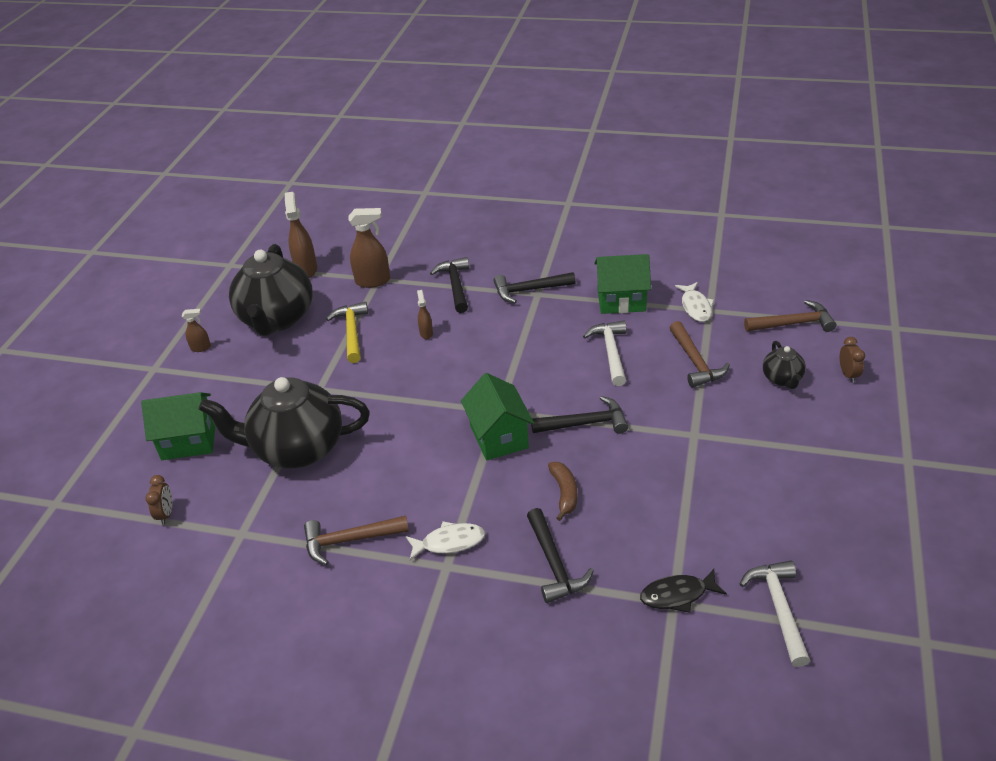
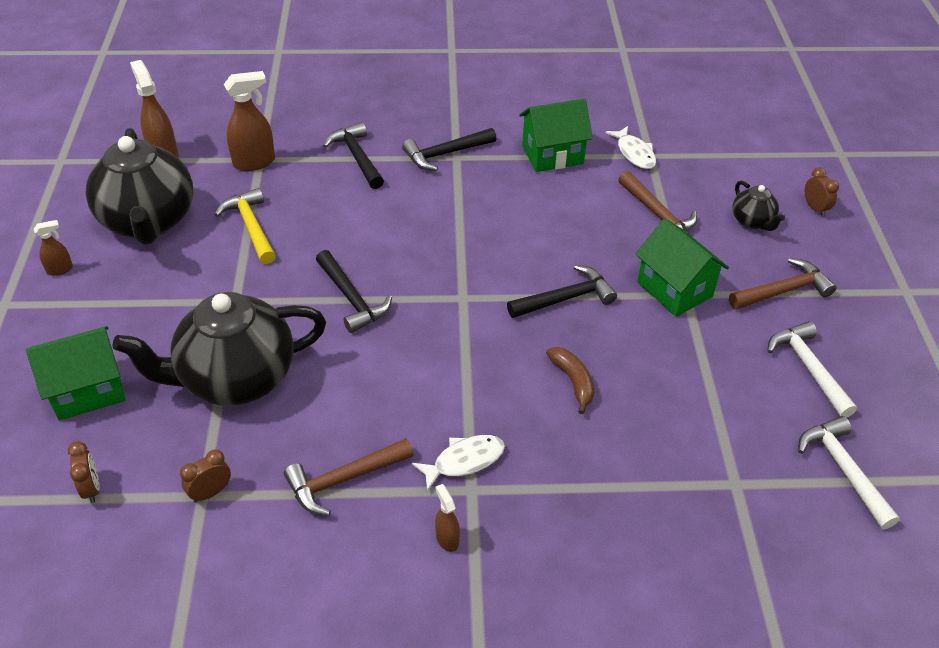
camera: 20 degrees left, 5 degrees up
brown spray bottle [417,290,433,339] -> brown spray bottle moved to [435,484,460,552]
green house [461,373,534,461] -> green house moved to [635,218,729,317]
black hammer [527,508,594,603] -> black hammer moved to [316,250,392,333]
white hammer [583,321,627,386] -> white hammer moved to [767,321,857,418]
black fish [640,569,727,613] -> none
brown hammer [744,300,836,332] -> brown hammer moved to [729,258,836,310]
none -> brown clock [180,450,231,503]

